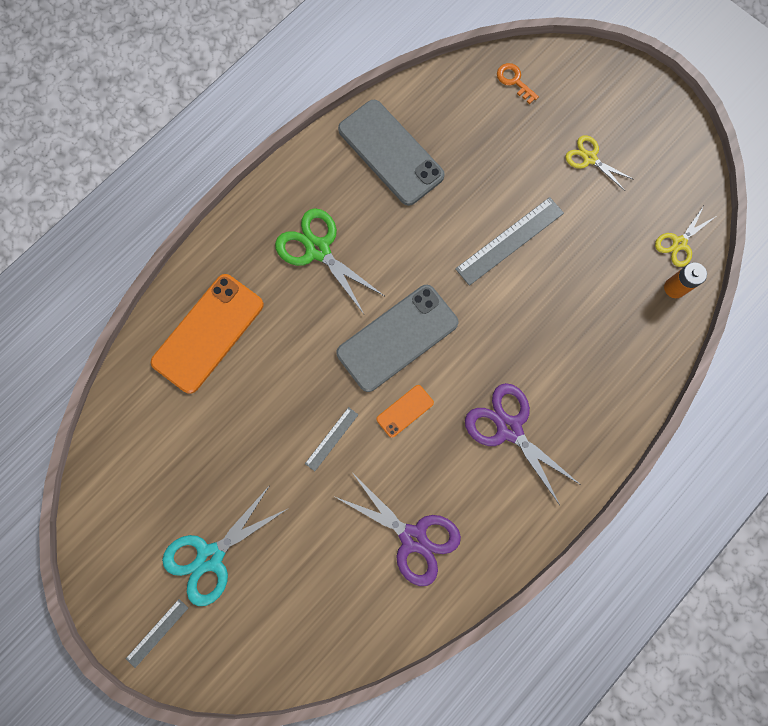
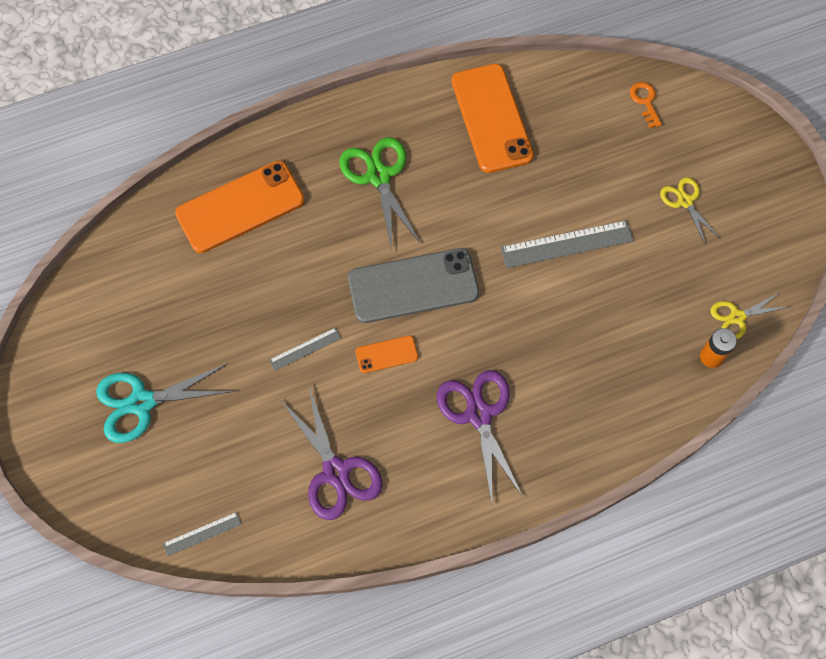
camera: 25 degrees right, 10 degrees down
grey ruler [126,599,188,668] -> grey ruler moved to [163,512,242,556]
grey phone [338,100,445,206] -> orange phone [451,64,534,173]

